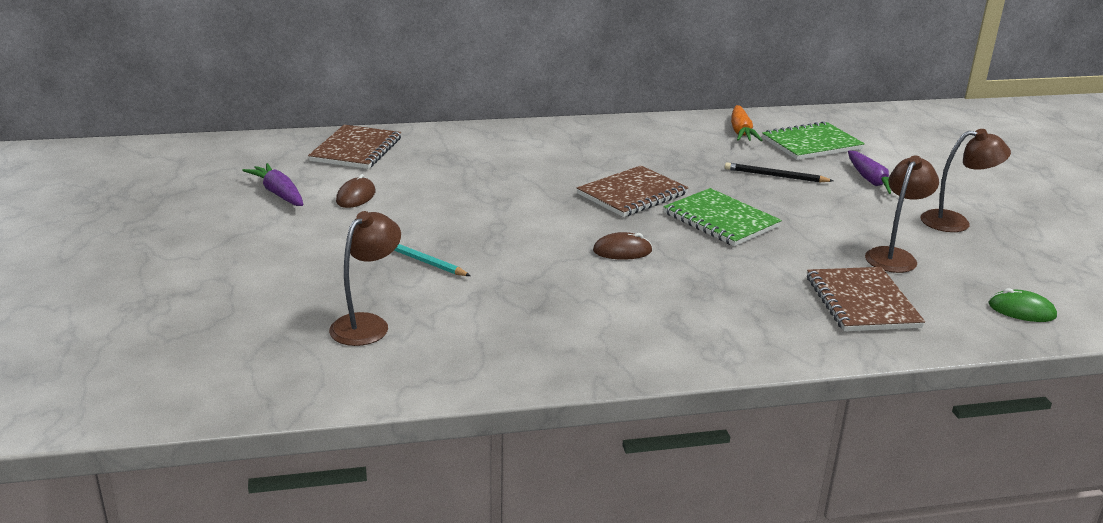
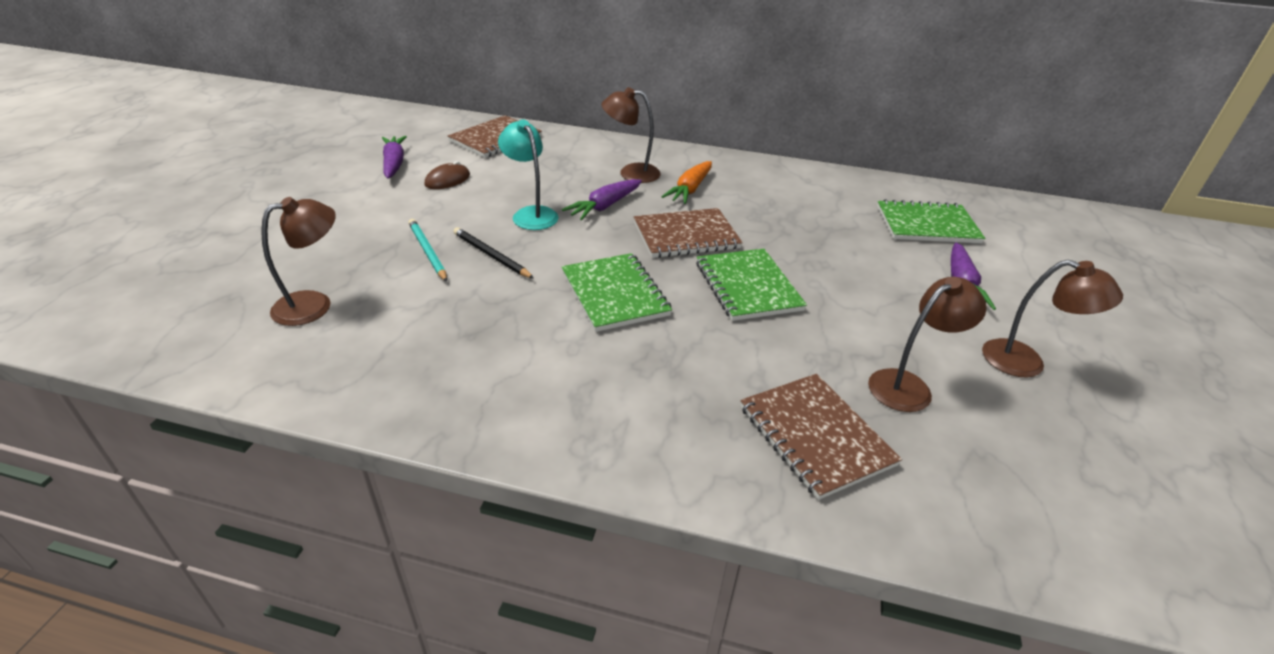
camera: 25 degrees right, 10 degrees up
brown mouse [593,232,652,260] -> green notebook [562,253,672,332]
black pencil [725,162,834,182] -> black pencil moved to [453,227,534,279]
orange carrot [731,105,762,141] -> orange carrot moved to [661,161,712,204]
brown notebook [807,267,925,331] -> brown notebook turned 45 degrees counterclockwise [740,374,902,500]
green mouse [988,288,1057,322] -> none
none -> turquoise lamp [498,119,559,230]
none -> purple carrot [562,179,642,220]
none -> brown lamp [602,87,661,183]

